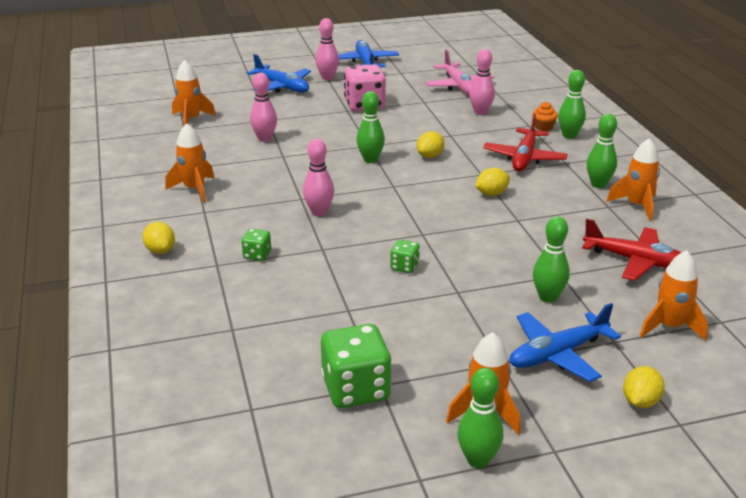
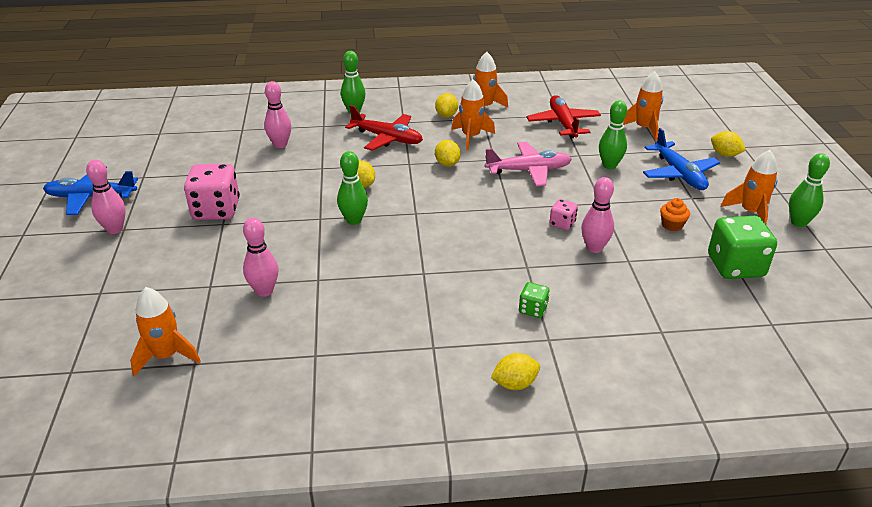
camera: 80 degrees left, 5 degrees up
orange rocket [165,123,214,203] -> orange rocket moved to [451,79,495,150]
blue plane [247,54,311,93] -> none
pink bowling pin [303,139,334,216] -> pink bowling pin moved to [581,177,614,253]
green dice [390,240,420,273] -> pink dice [550,199,578,230]
pink plane [425,49,494,95] -> pink plane moved to [485,142,572,186]
orange cupcake [533,102,558,131] -> orange cupcake moved to [660,198,690,231]
red plane [582,219,682,281] -> red plane turned 45 degrees counterclockwise [526,95,601,138]
green bowling pin [587,114,617,188] -> yellow lemon [435,93,458,118]

